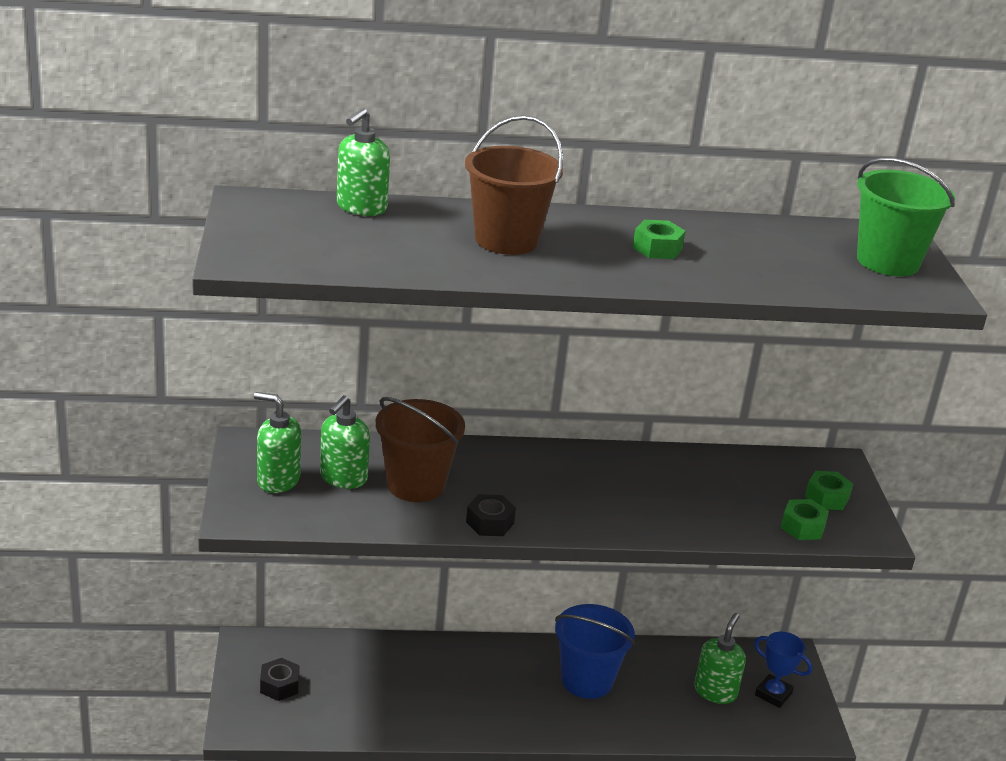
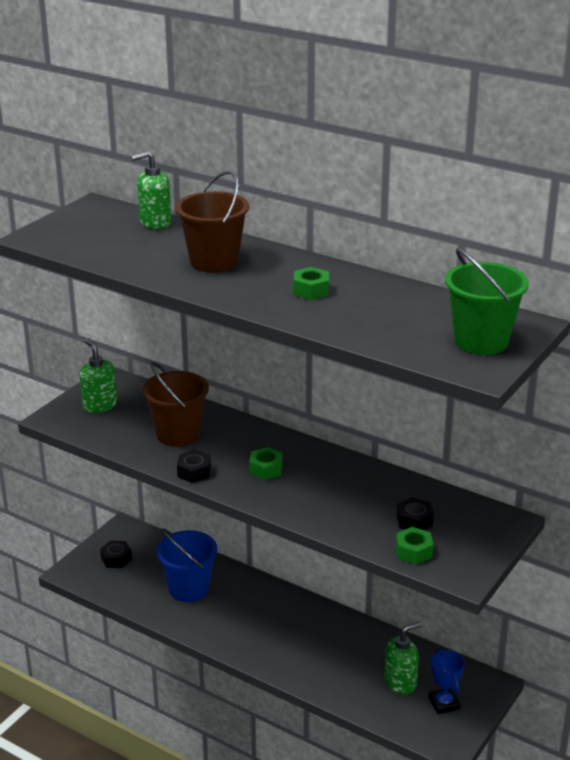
camera: 40 degrees right, 0 degrees up
green soap dispenser [320,395,370,489] -> none
blue bucket [555,604,635,699] -> blue bucket moved to [156,528,218,602]
green nut [805,471,853,510] -> green nut moved to [249,447,283,480]
none -> black nut [397,497,434,530]

